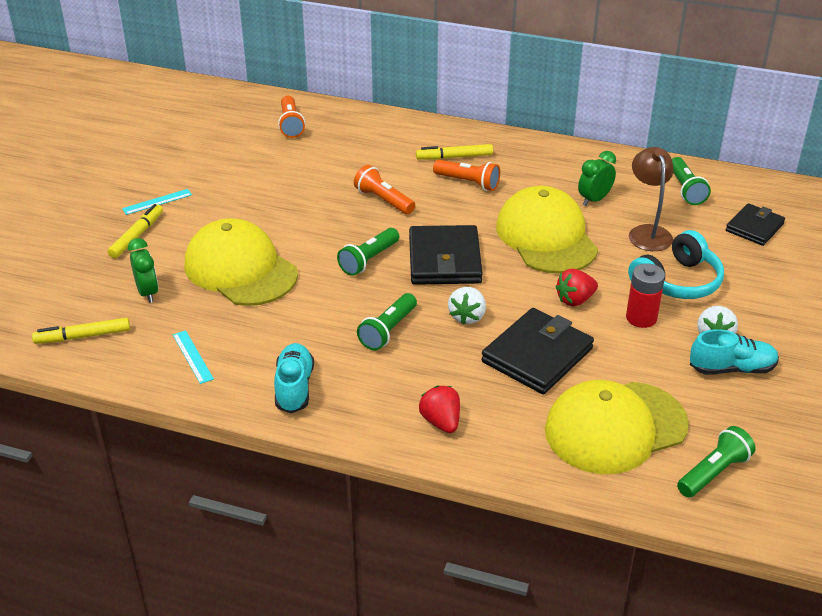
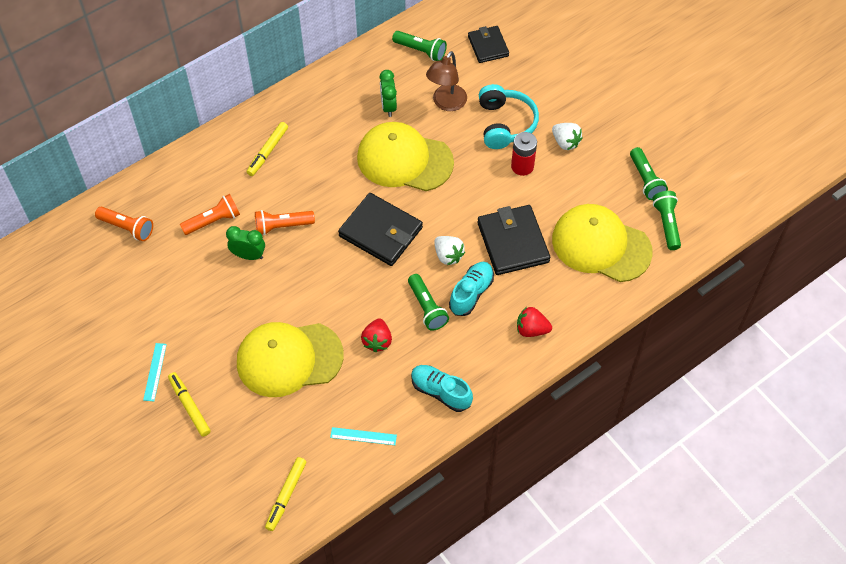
camera: 55 degrees left, 20 degrees up
green clock [128,238,158,303] -> green clock moved to [226,226,265,260]
green flashlight [337,228,399,276] -> green flashlight moved to [630,147,668,200]
orange flashlight [433,159,500,191] -> orange flashlight moved to [180,194,240,235]
yellow cap [545,380,689,474] -> yellow cap turned 105 degrees clockwise [552,204,653,282]
red strawberry [556,269,598,307] -> red strawberry moved to [361,319,392,352]
brown lamp [629,147,674,251] -> brown lamp turned 90 degrees counterclockwise [426,51,467,111]
turquoise shoe [690,329,779,375] -> turquoise shoe moved to [449,262,494,316]

